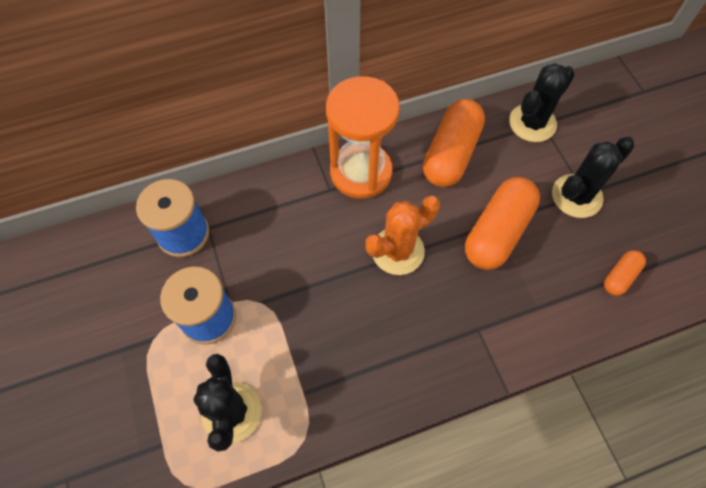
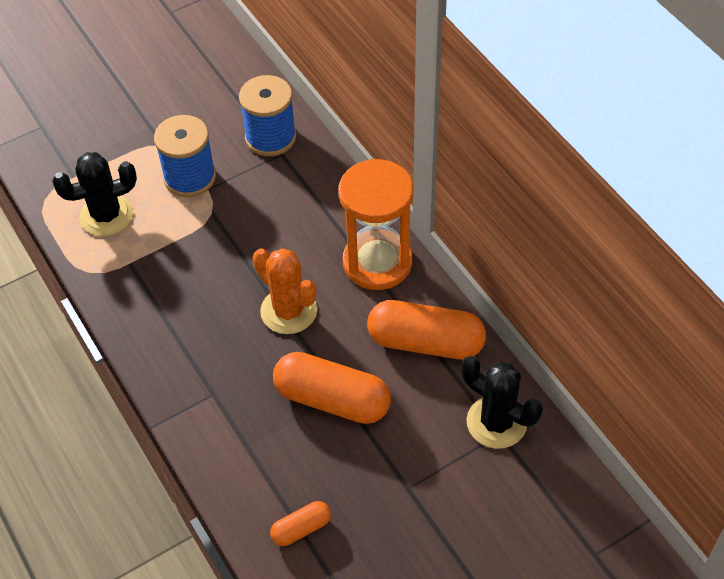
camera: 80 degrees right, 10 degrees down
black cactus [552,137,635,218] -> none
orange capsule [604,250,646,296] -> orange capsule turned 60 degrees counterclockwise [270,501,331,546]

